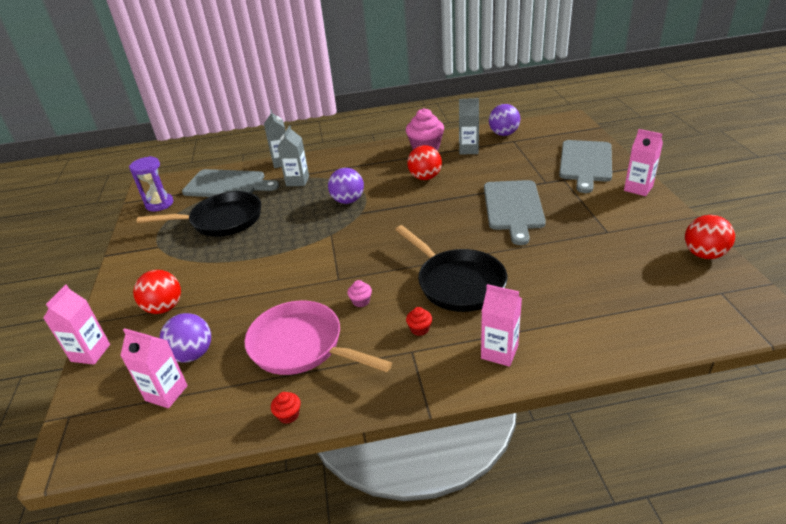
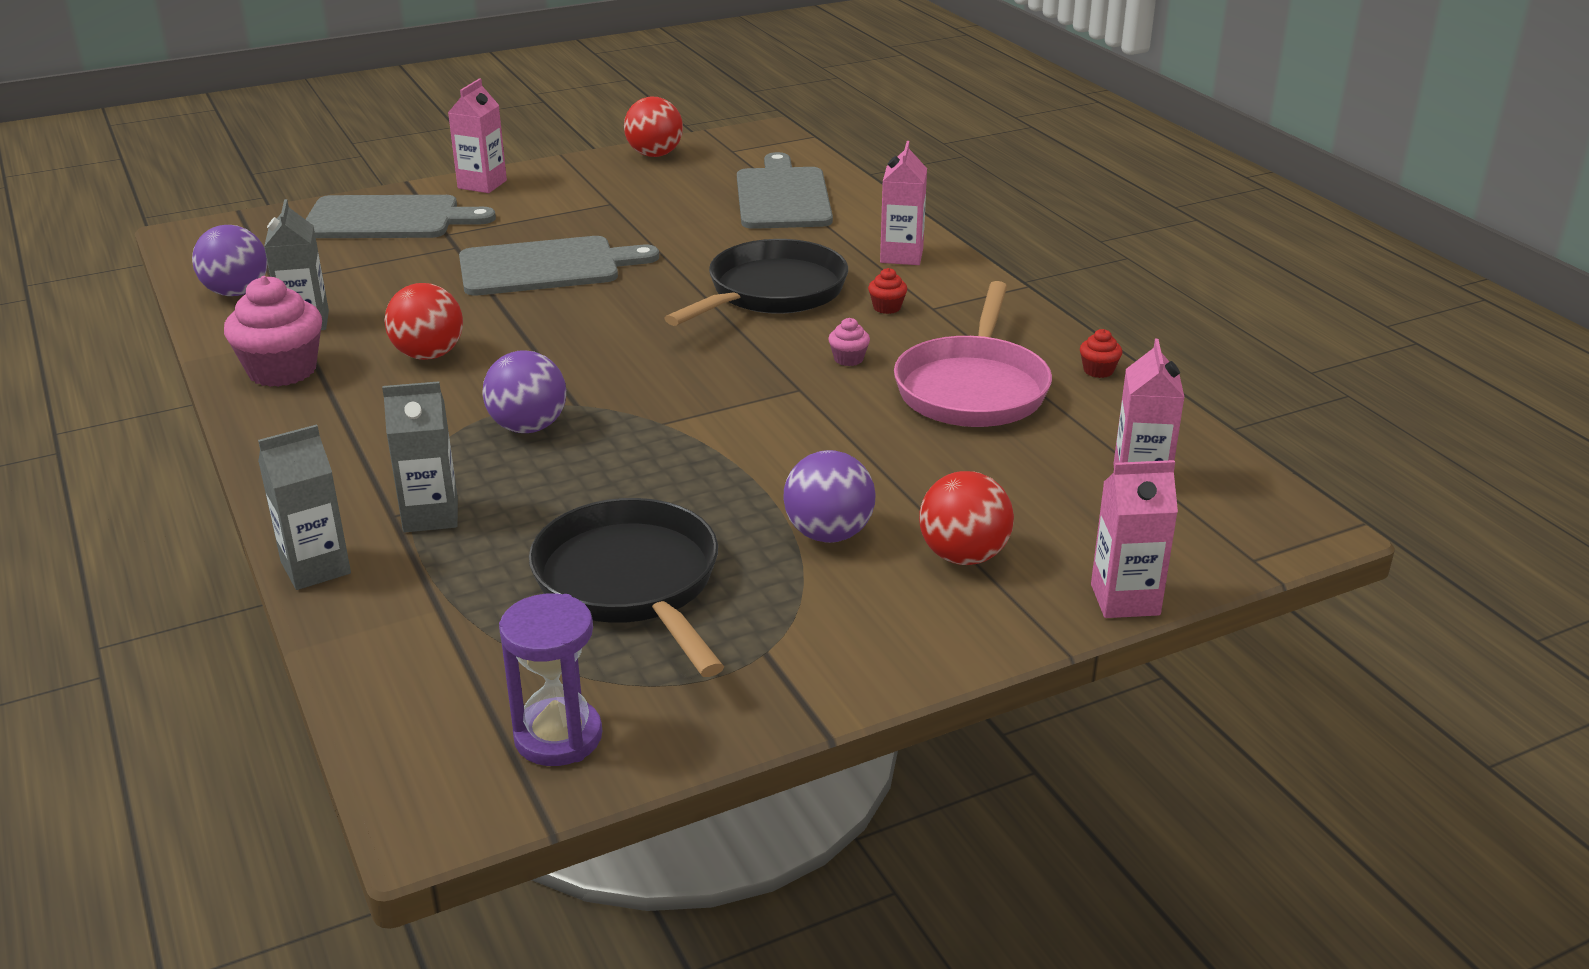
camera: 110 degrees left, 5 degrees down
purple ball [160,313,211,363] -> purple ball moved to [783,450,876,543]
grey cutting board [182,169,279,197] -> grey cutting board moved to [737,152,833,229]

